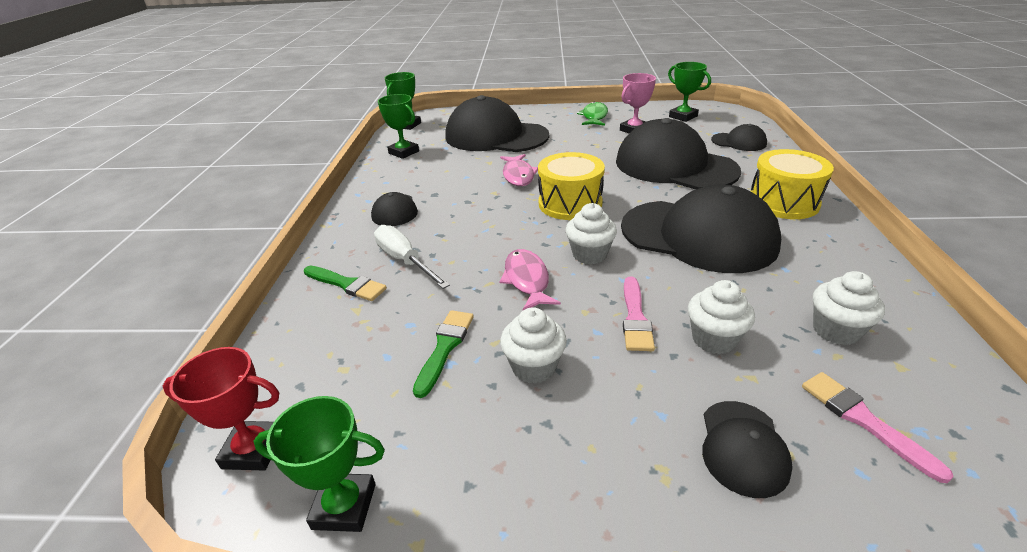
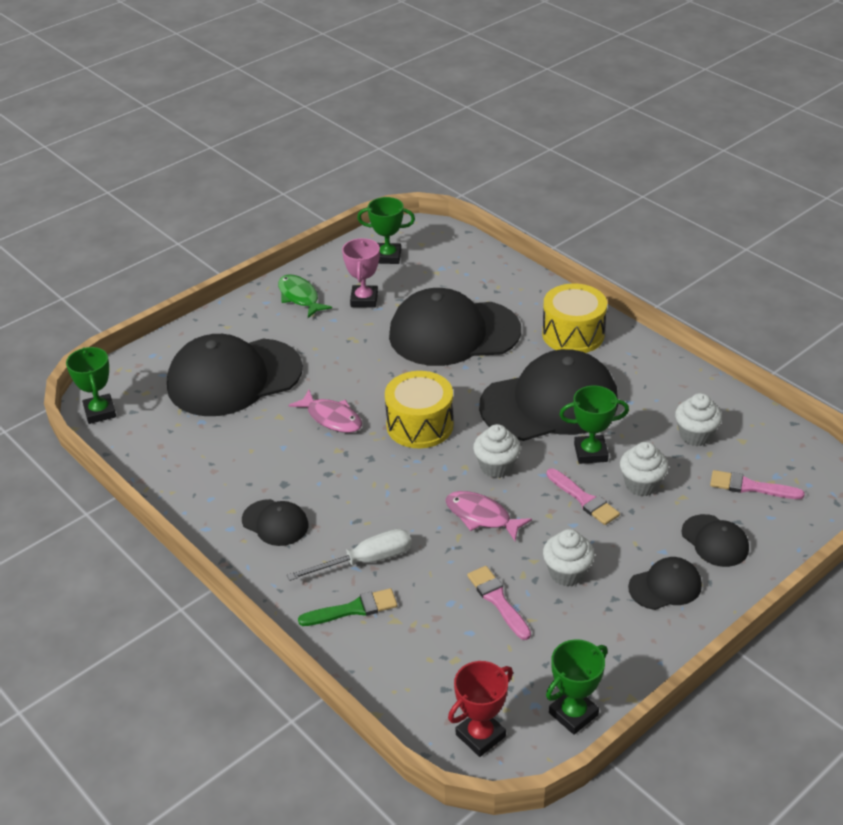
camera: 45 degrees left, 5 degrees up
white screwdriver [374,225,450,289] -> white screwdriver turned 150 degrees clockwise [287,529,412,581]
green trophy [378,94,419,159] -> green trophy moved to [559,386,629,464]
green brush [413,310,474,398] -> pink brush [467,566,531,640]
black cap [711,124,767,151] -> black cap moved to [628,557,702,610]

